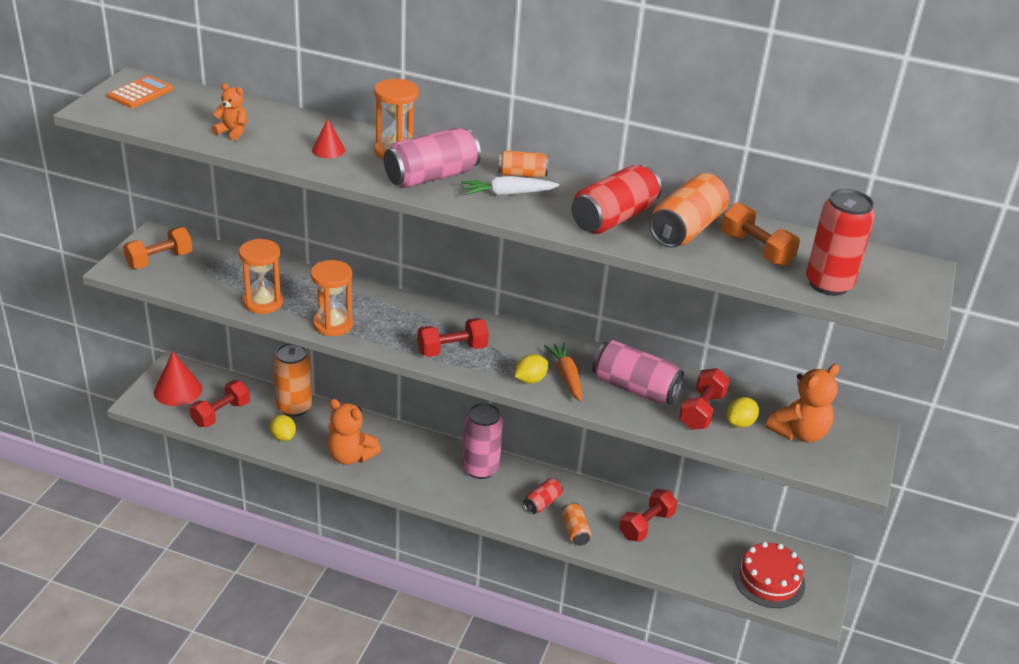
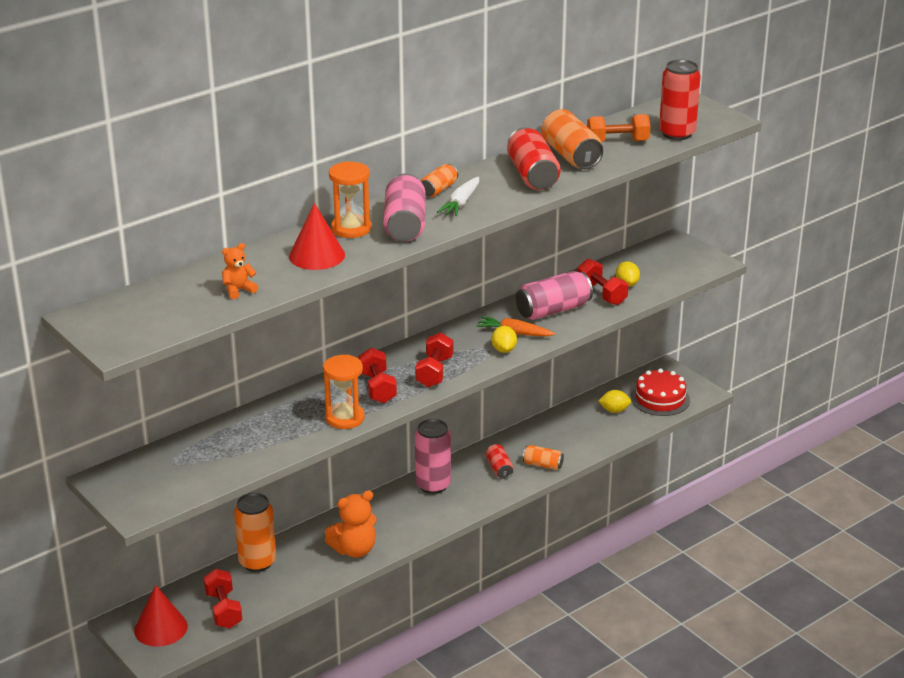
camera: 55 degrees left, 5 degrees down
orange calculator [107,76,173,108] -> none
orange dumbbell [123,227,193,269] -> none
orange hourglass [239,239,283,314] -> none
yellow lemon [270,415,296,441] -> yellow lemon moved to [598,390,631,413]
red cone [312,118,345,158] -> red cone [289,203,345,270], size x1.77
red dumbbell [620,489,677,542] -> red dumbbell moved to [358,348,397,403]
orange teddy bear [766,364,839,443] -> none

